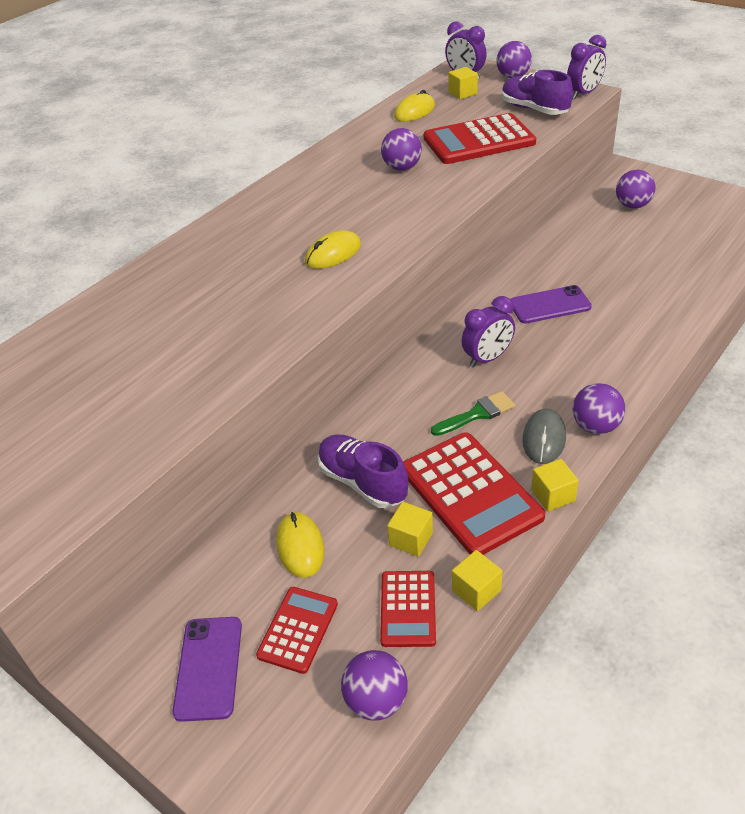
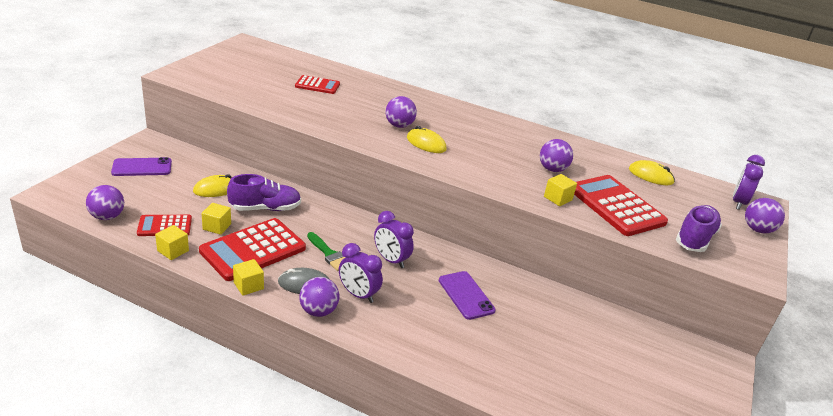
camera: 70 degrees right, 10 degrees down
red calculator [256,587,338,674] -> red calculator moved to [295,75,340,94]
purple shoe [318,434,408,508] -> purple shoe turned 45 degrees clockwise [227,174,301,211]
yellow cube [448,67,478,99] -> yellow cube moved to [544,174,577,206]
purple clock [567,35,606,99] -> purple clock moved to [339,243,383,303]
purple ball [616,170,655,209] -> purple ball moved to [386,96,417,128]

